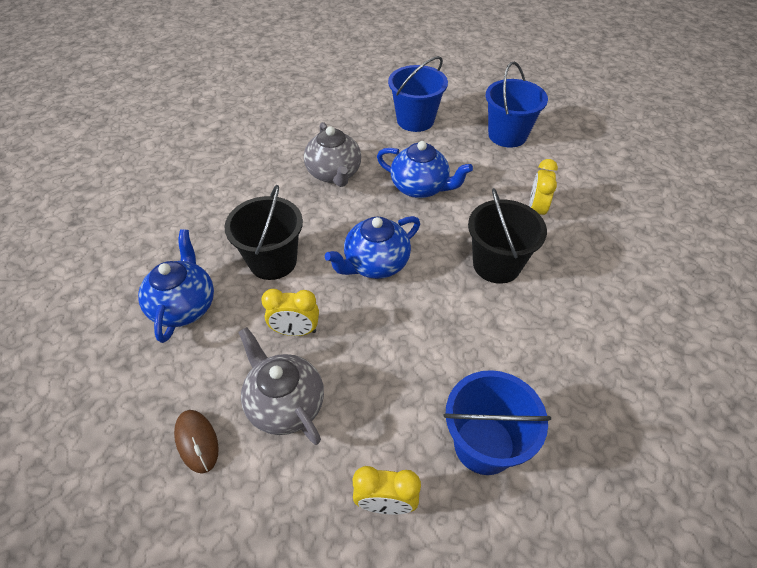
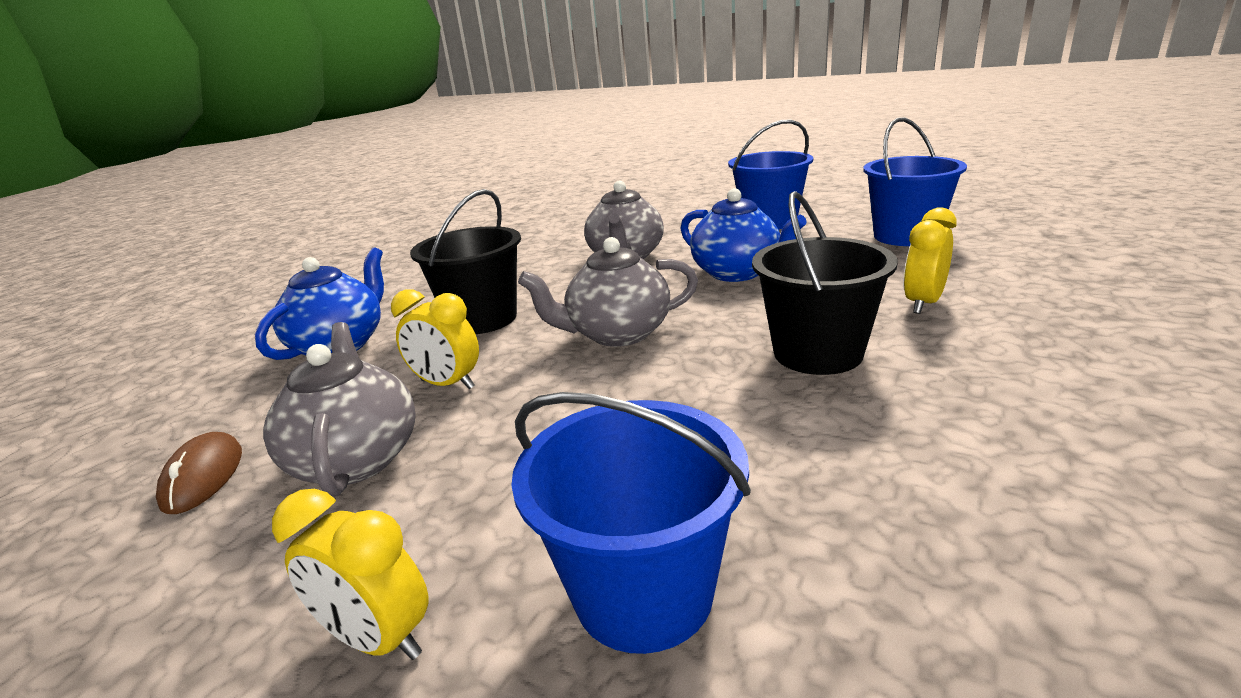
camera: 25 degrees right, 25 degrees down
blue teapot [325,216,420,279] -> grey teapot [518,237,698,347]

